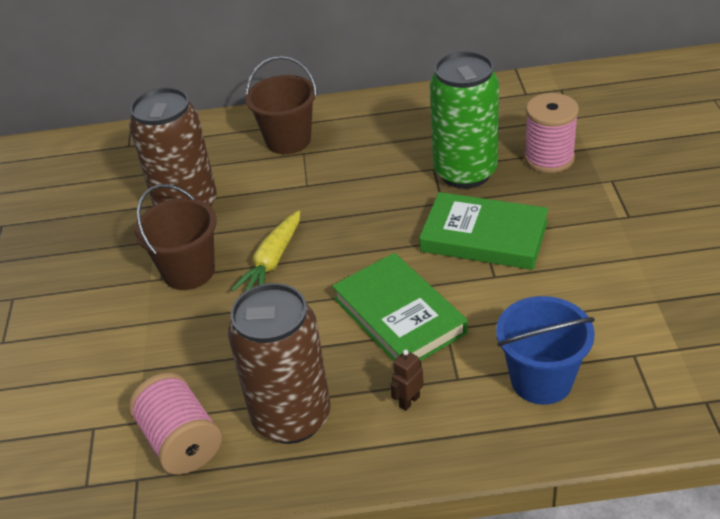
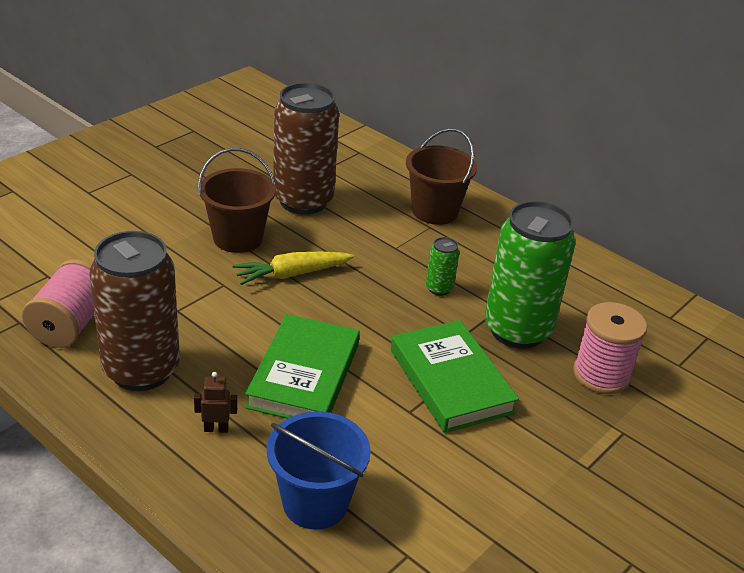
camera: 40 degrees right, 5 degrees down
none -> green can [426,237,459,296]

